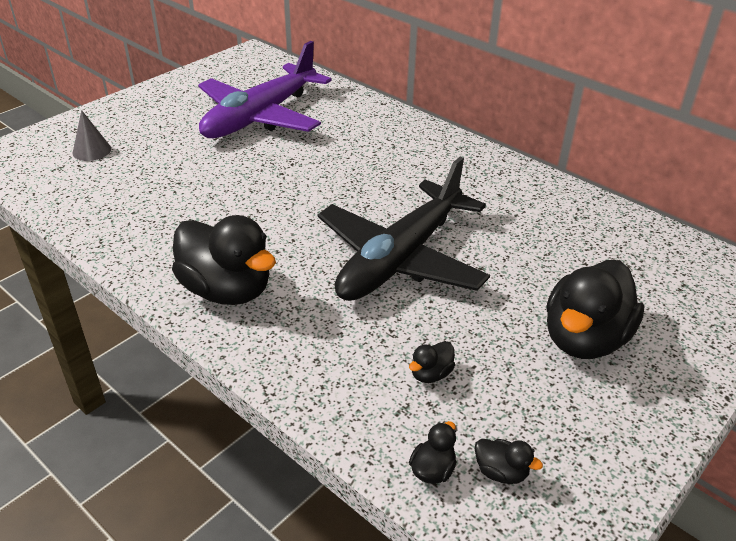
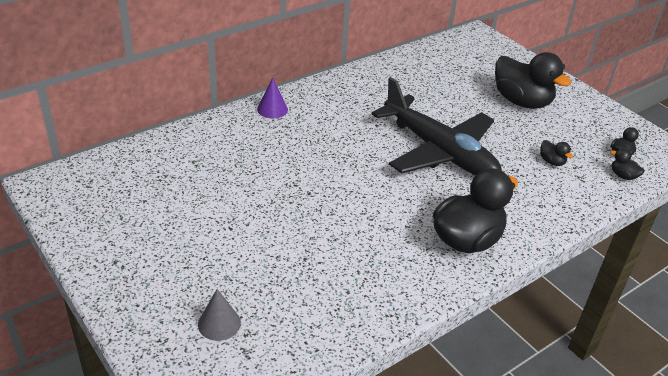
camera: 80 degrees left, 0 degrees up
purple plane [198,41,331,138] -> none
none -> purple cone [257,78,288,118]

